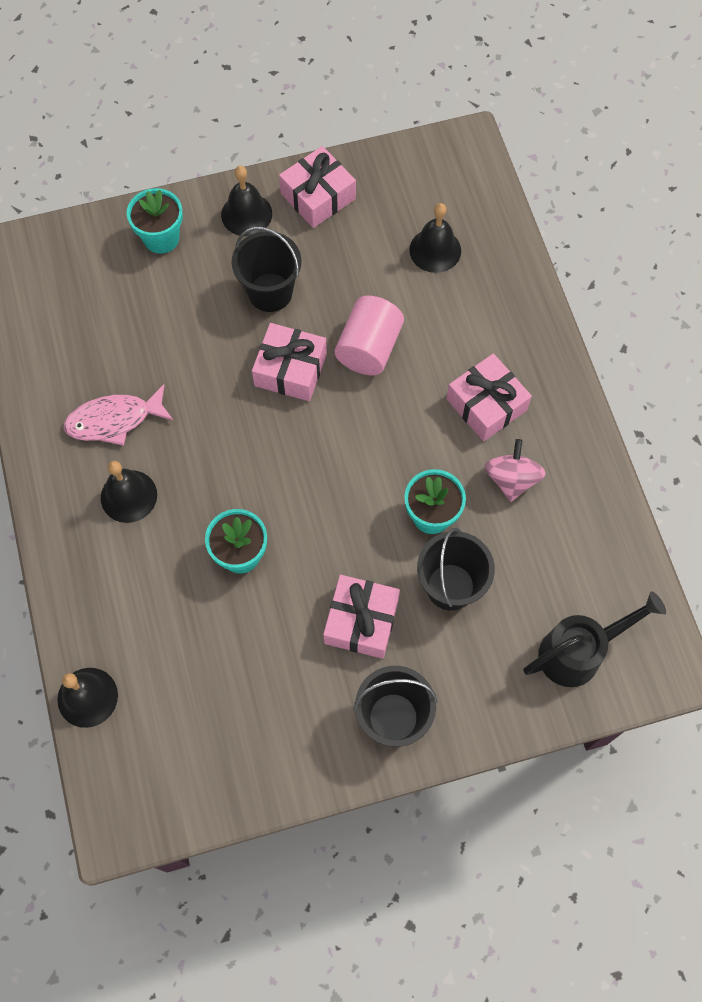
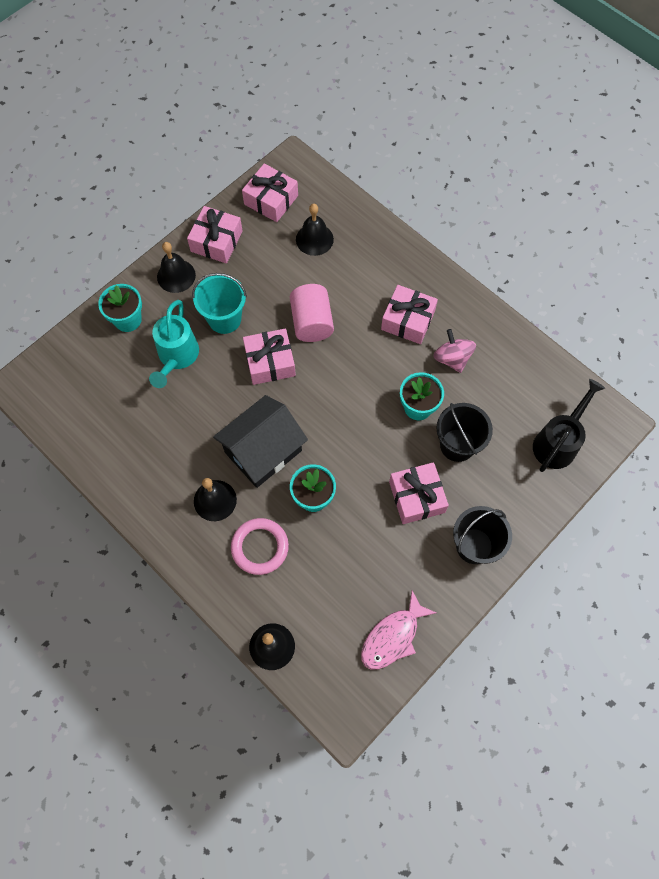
camera: 30 degrees left, 0 degrees up
pink fish [63,385,174,446] -> pink fish moved to [361,591,436,669]
black bucket [232,227,301,312] -> turquoise bucket [192,273,247,334]
none -> turquoise watering can [149,300,199,388]
none -> black house [213,395,308,488]
none -> pink ring [231,518,289,575]
none -> pink gift [242,163,298,222]

